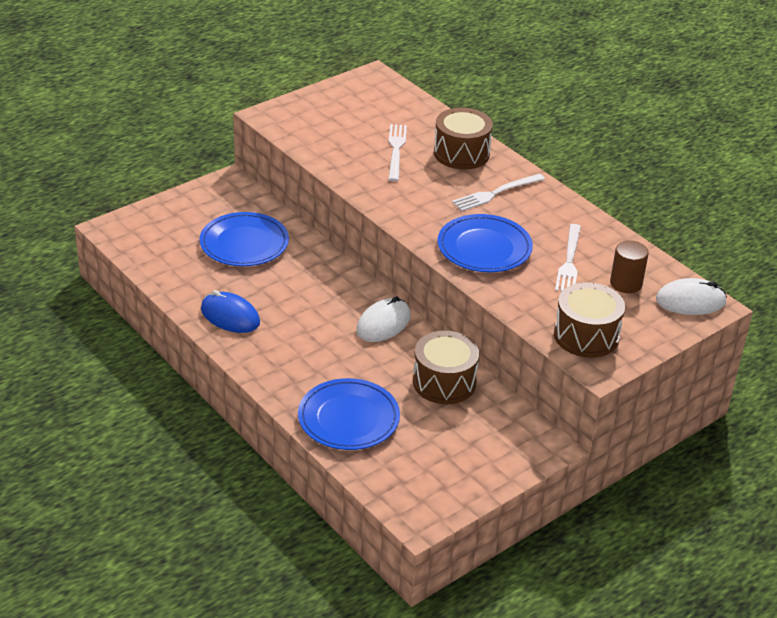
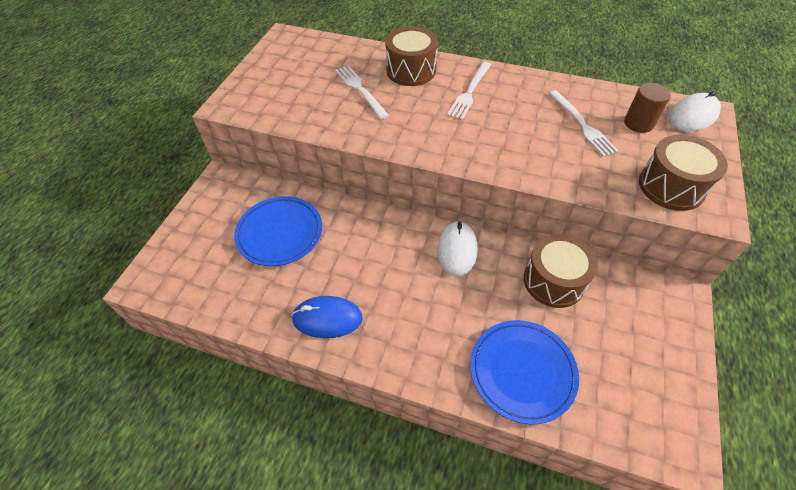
camera: 30 degrees left, 15 degrees up
blue plate [437,214,533,272] -> none

